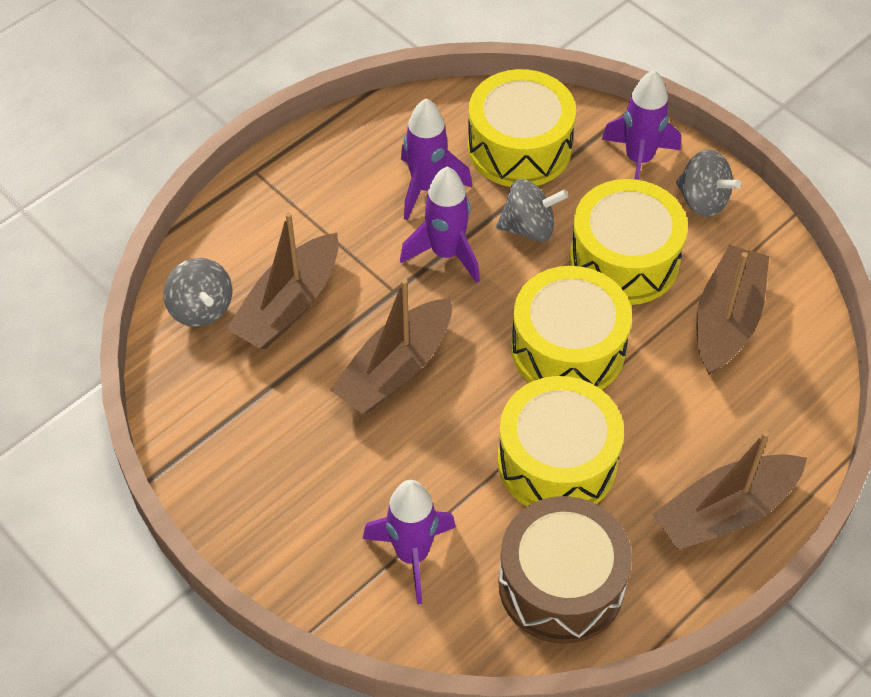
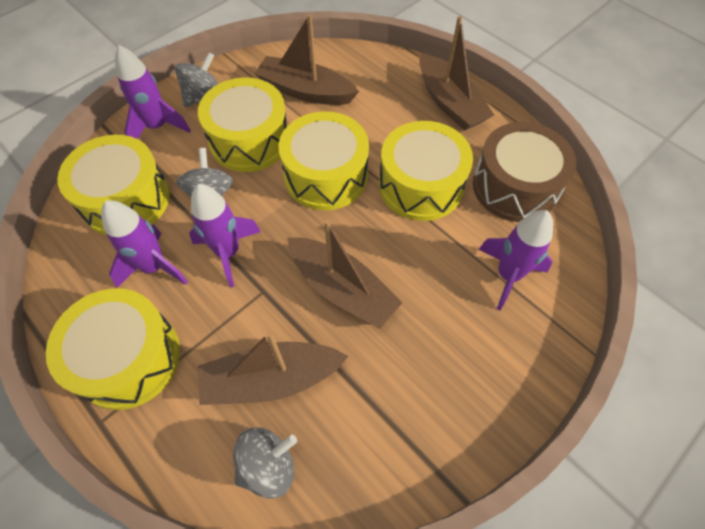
camera: 90 degrees left, 5 degrees up
brown boat [226,212,339,349] -> brown boat turned 135 degrees clockwise [197,331,348,405]
none -> yellow drum [46,288,180,410]

